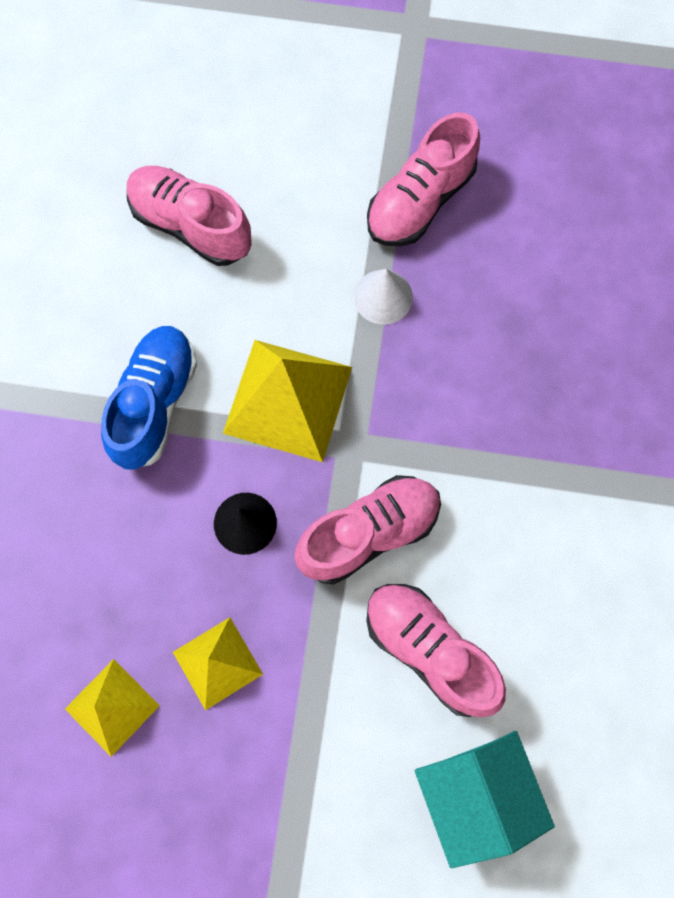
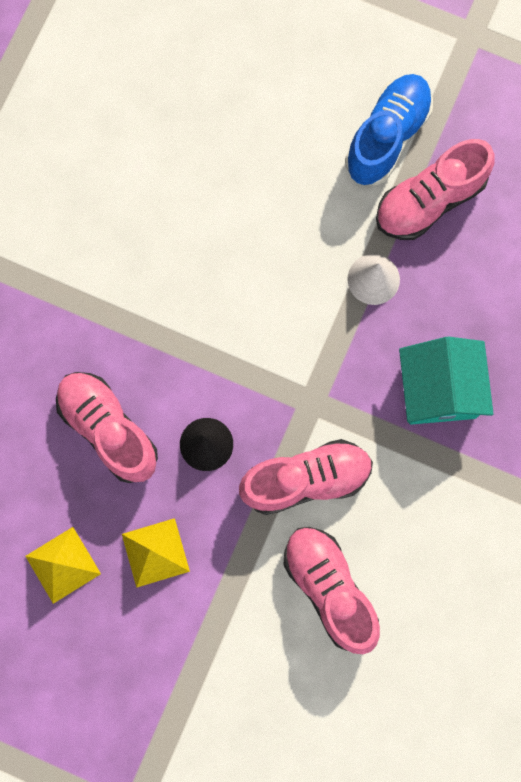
camera: 15 degrees right, 5 degrees up
blue shoe [101,326,197,470] -> blue shoe moved to [345,74,433,185]
pink shoe [127,166,252,266] -> pink shoe moved to [56,372,158,483]
yellow pyramid [223,340,352,462] -> none
turquoise house [415,731,555,868] -> turquoise house moved to [399,336,494,425]

